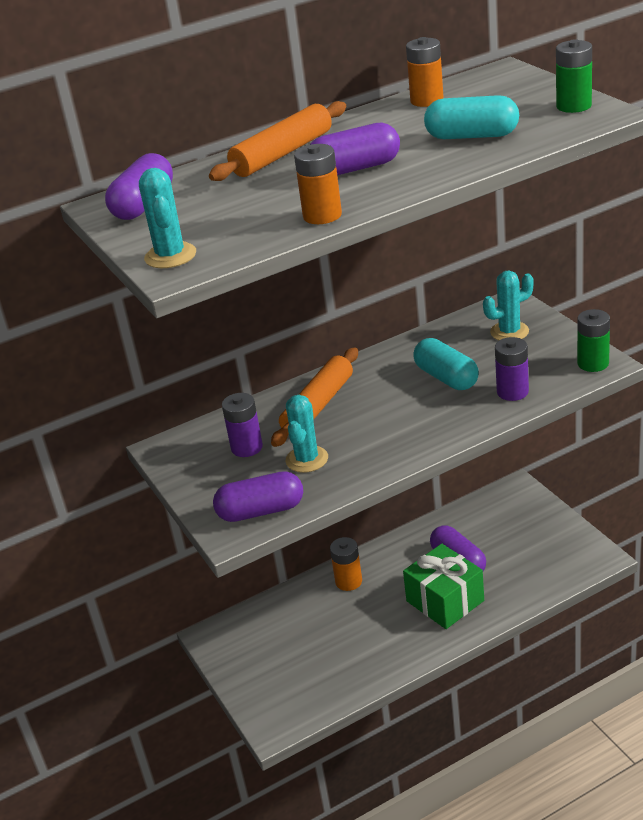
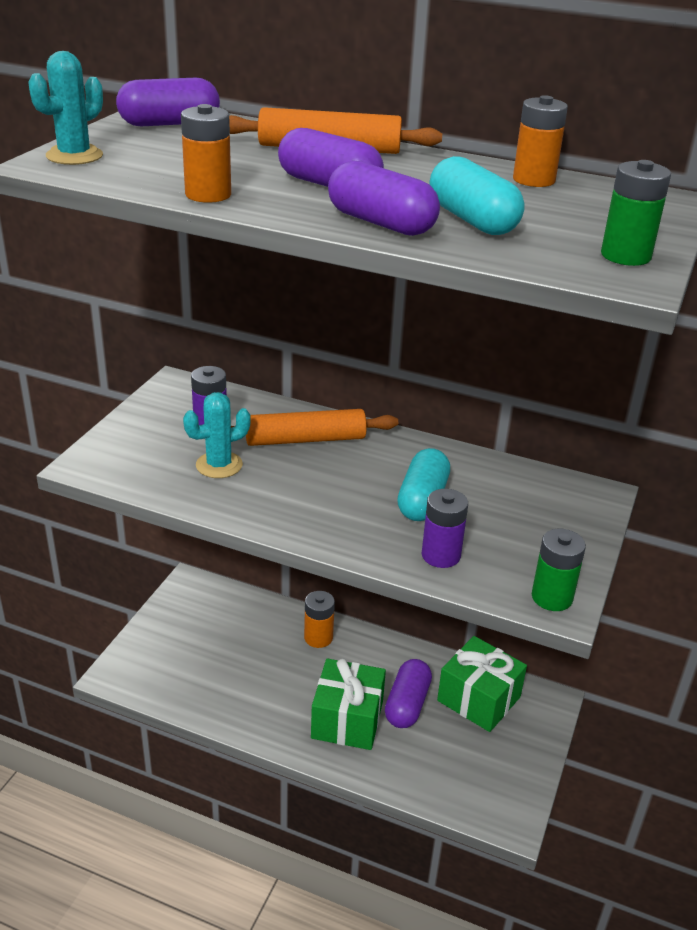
camera: 45 degrees right, 0 degrees up
purple capsule [213,471,303,522] -> purple capsule moved to [328,161,440,236]
turquoise cactus [483,270,534,340] -> none
none -> green gift [437,636,527,732]

